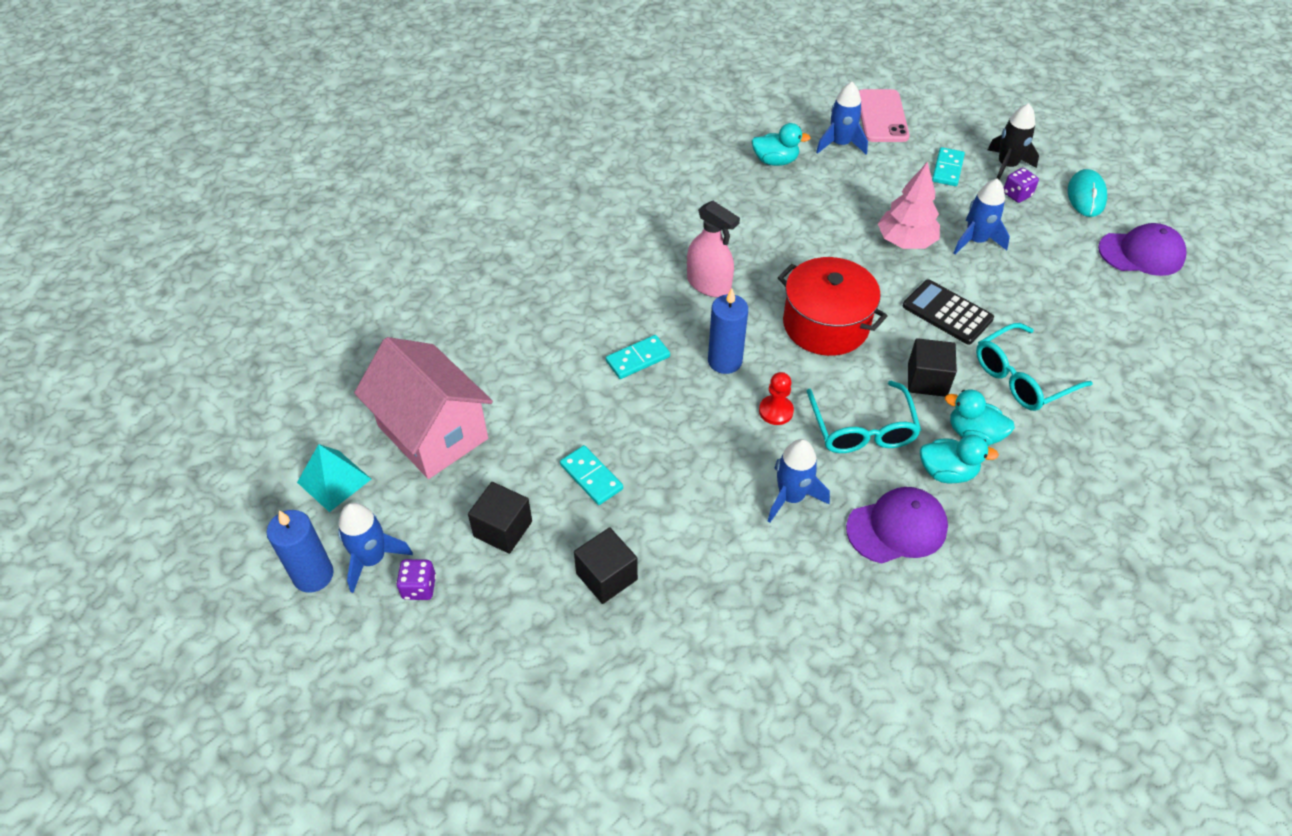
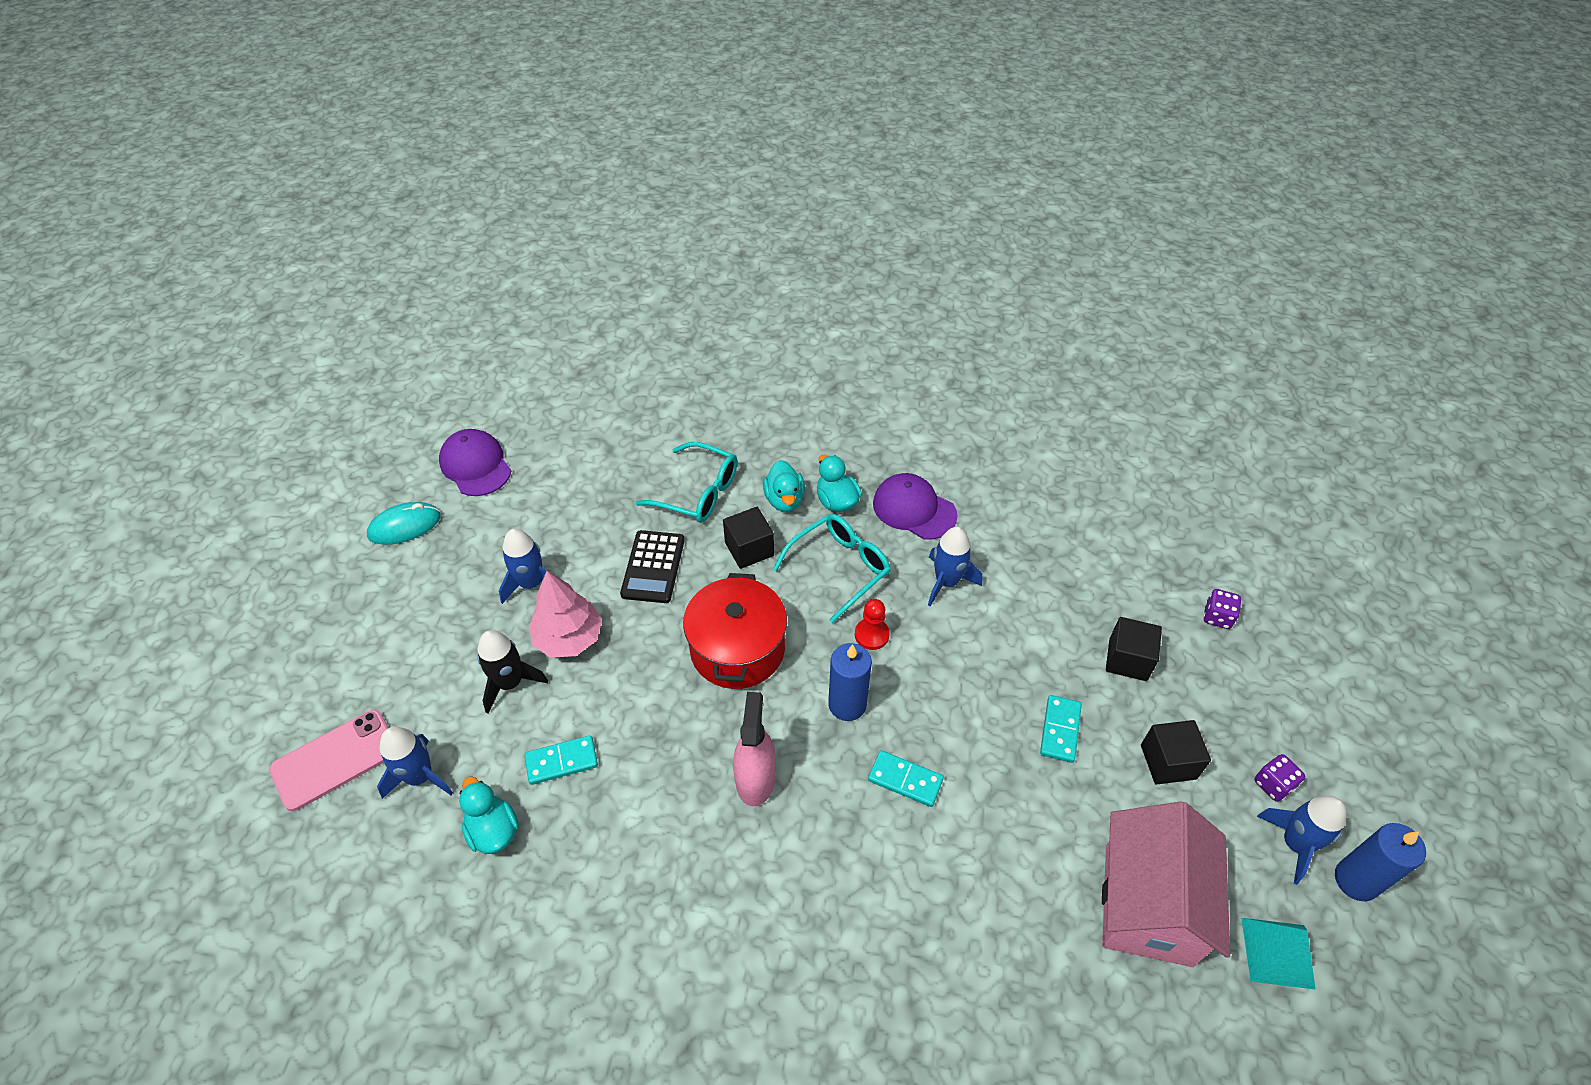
camera: 125 degrees left, 0 degrees up
turquoise domino [932,147,965,186] -> turquoise domino moved to [525,735,598,785]
black rocket [988,103,1039,179] -> black rocket moved to [477,630,548,713]
purple dice [1004,168,1039,203] -> purple dice moved to [1203,589,1241,629]

